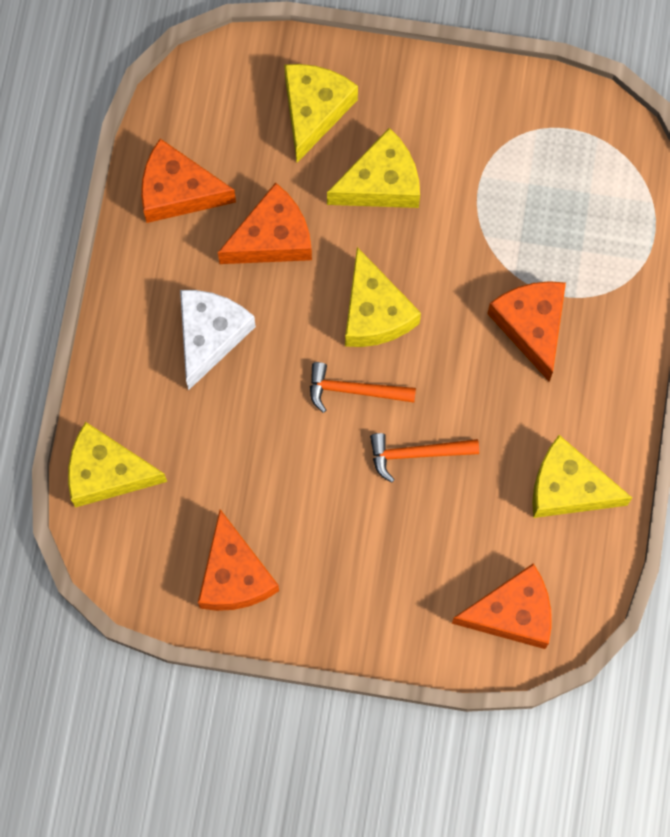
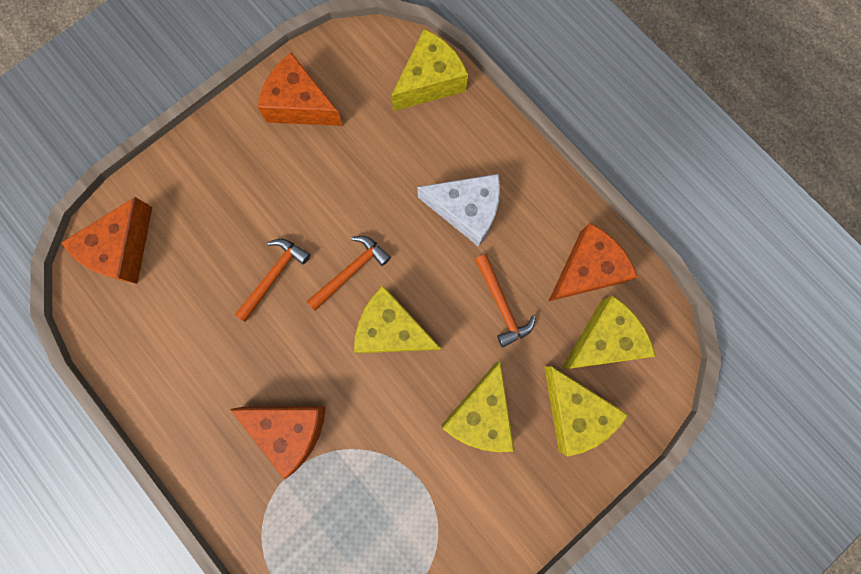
camera: 130 degrees right, 5 degrees up
white cheese [180,290,256,390] -> white cheese turned 45 degrees counterclockwise [417,174,500,247]
orange cheese [218,183,312,264] -> orange hammer [475,254,536,348]
yellow cheese [532,435,632,518] -> yellow cheese moved to [561,295,656,369]

